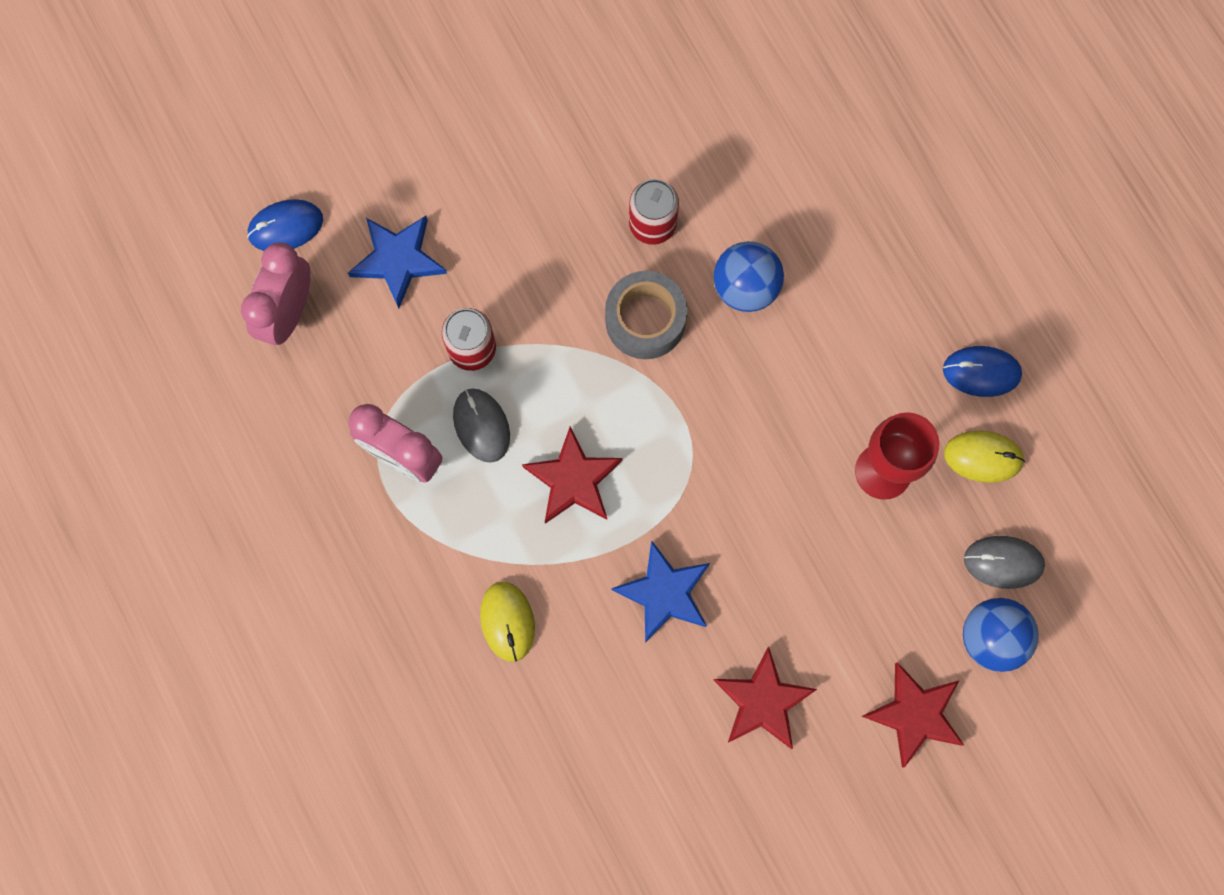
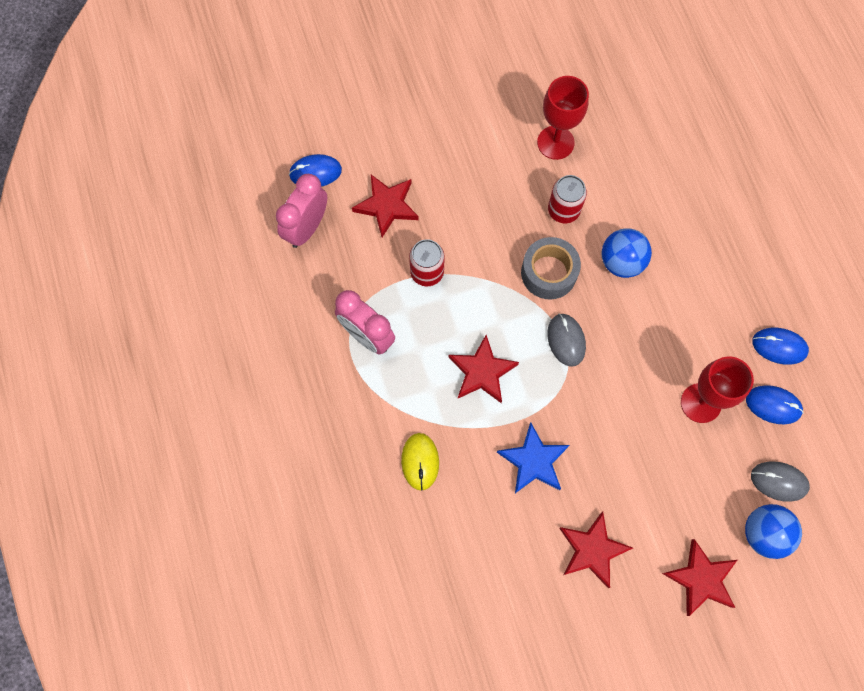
camera: 10 degrees right, 5 degrees down
blue star [348,216,447,309] -> red star [352,175,419,237]
grey mouse [453,388,510,463] -> grey mouse moved to [547,313,586,367]
yellow mouse [944,430,1025,483] -> blue mouse [746,385,803,425]
none -> red goblet [537,76,589,160]

